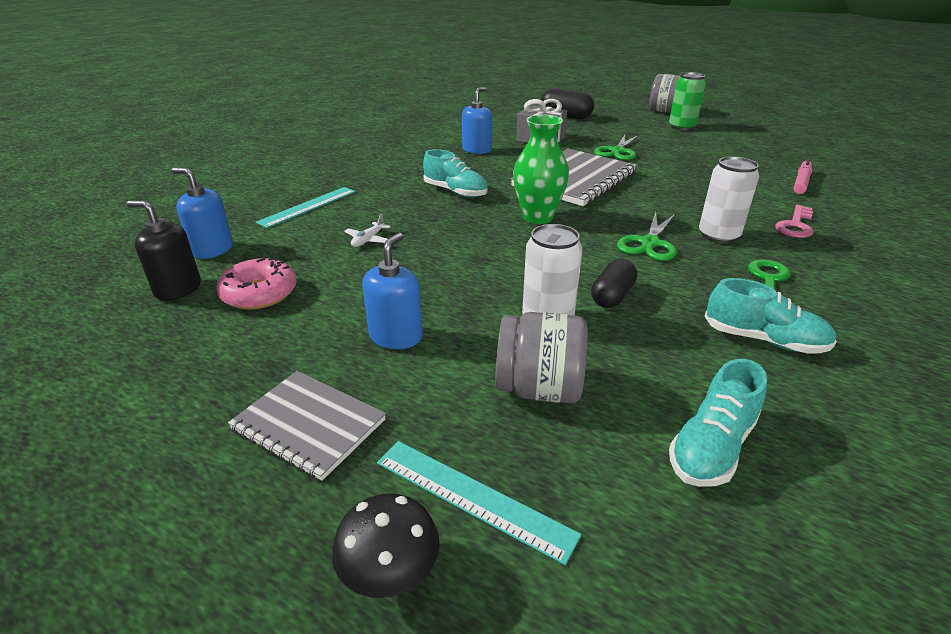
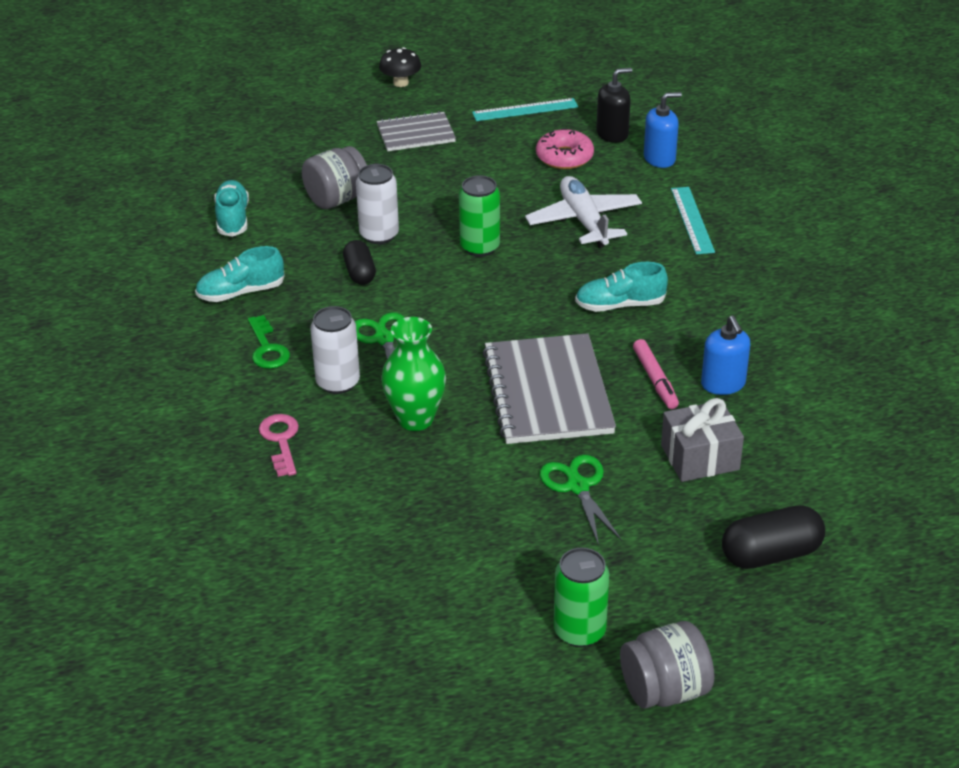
camera: 135 degrees right, 5 degrees up
black mushroom [332,493,440,598] -> black mushroom moved to [379,47,421,87]
white plane [344,213,391,247] -> white plane [525,176,642,248], size x2.37
blue soap dispenser [362,233,422,349] -> none
turquoise ruler [377,441,581,565] -> turquoise ruler moved to [472,98,578,121]
green vase [513,115,569,224] -> green vase moved to [381,317,446,431]
pink marker [793,159,812,194] -> pink marker moved to [633,339,679,409]
none -> green can [459,175,500,257]

